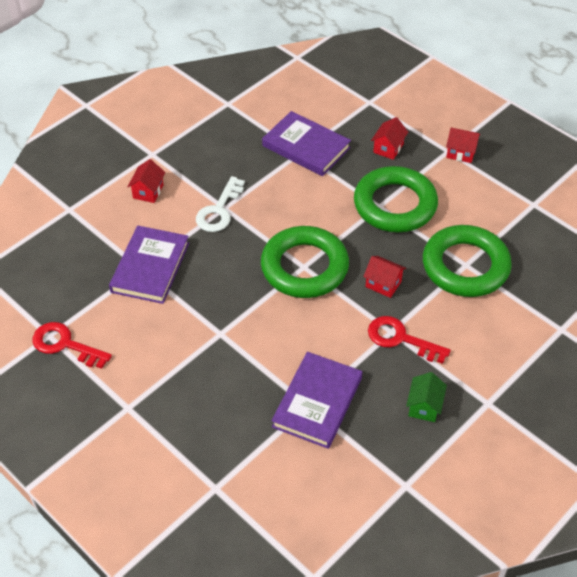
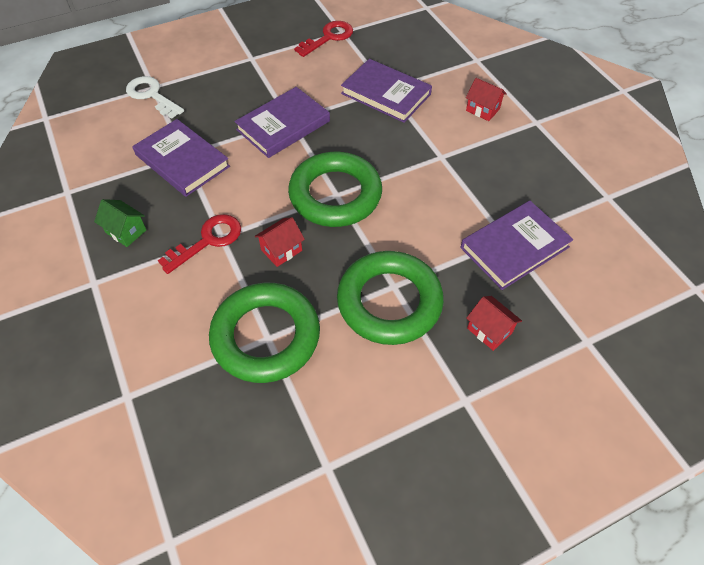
camera: 110 degrees right, 5 degrees up
white key [196,176,245,232] -> white key moved to [126,76,184,119]
red house [446,127,480,163] -> none
none -> purple book [234,87,330,158]

